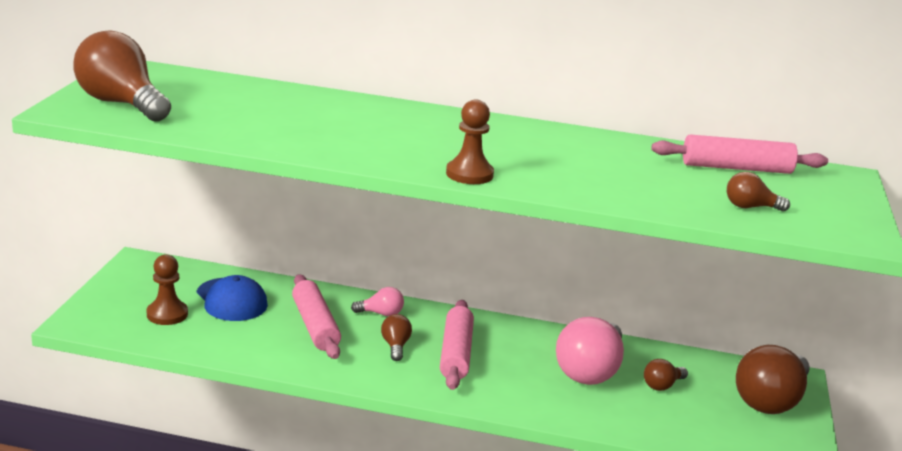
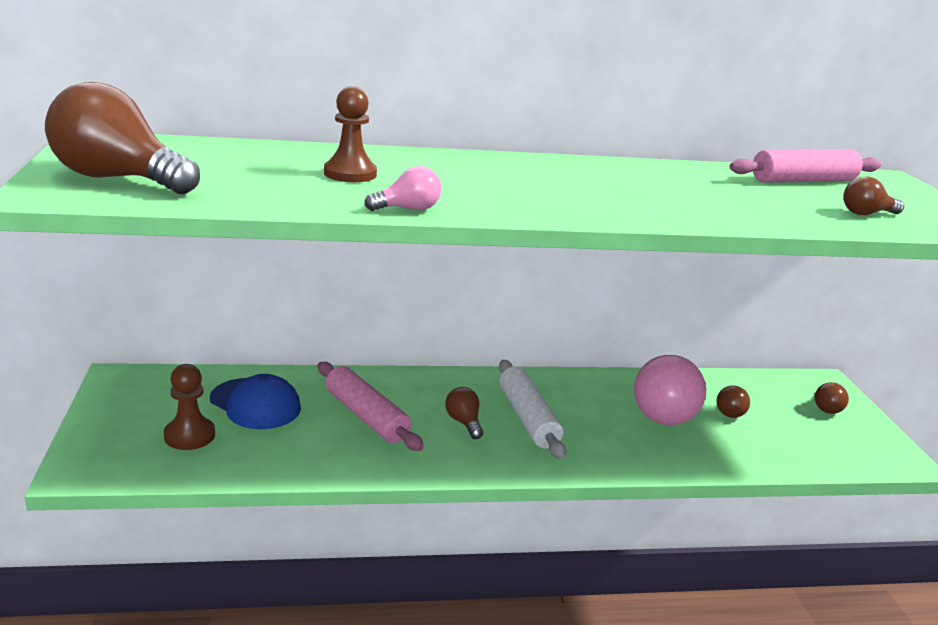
camera: 20 degrees left, 0 degrees up
pink light bulb [351,287,404,316] -> pink light bulb moved to [364,166,441,211]
pink rolling pin [440,300,474,390] -> white rolling pin [499,360,567,460]
brown pawn [446,100,494,184] -> brown pawn moved to [324,86,377,182]
brown light bulb [736,345,810,414] -> brown light bulb [815,382,849,414], size x0.47

